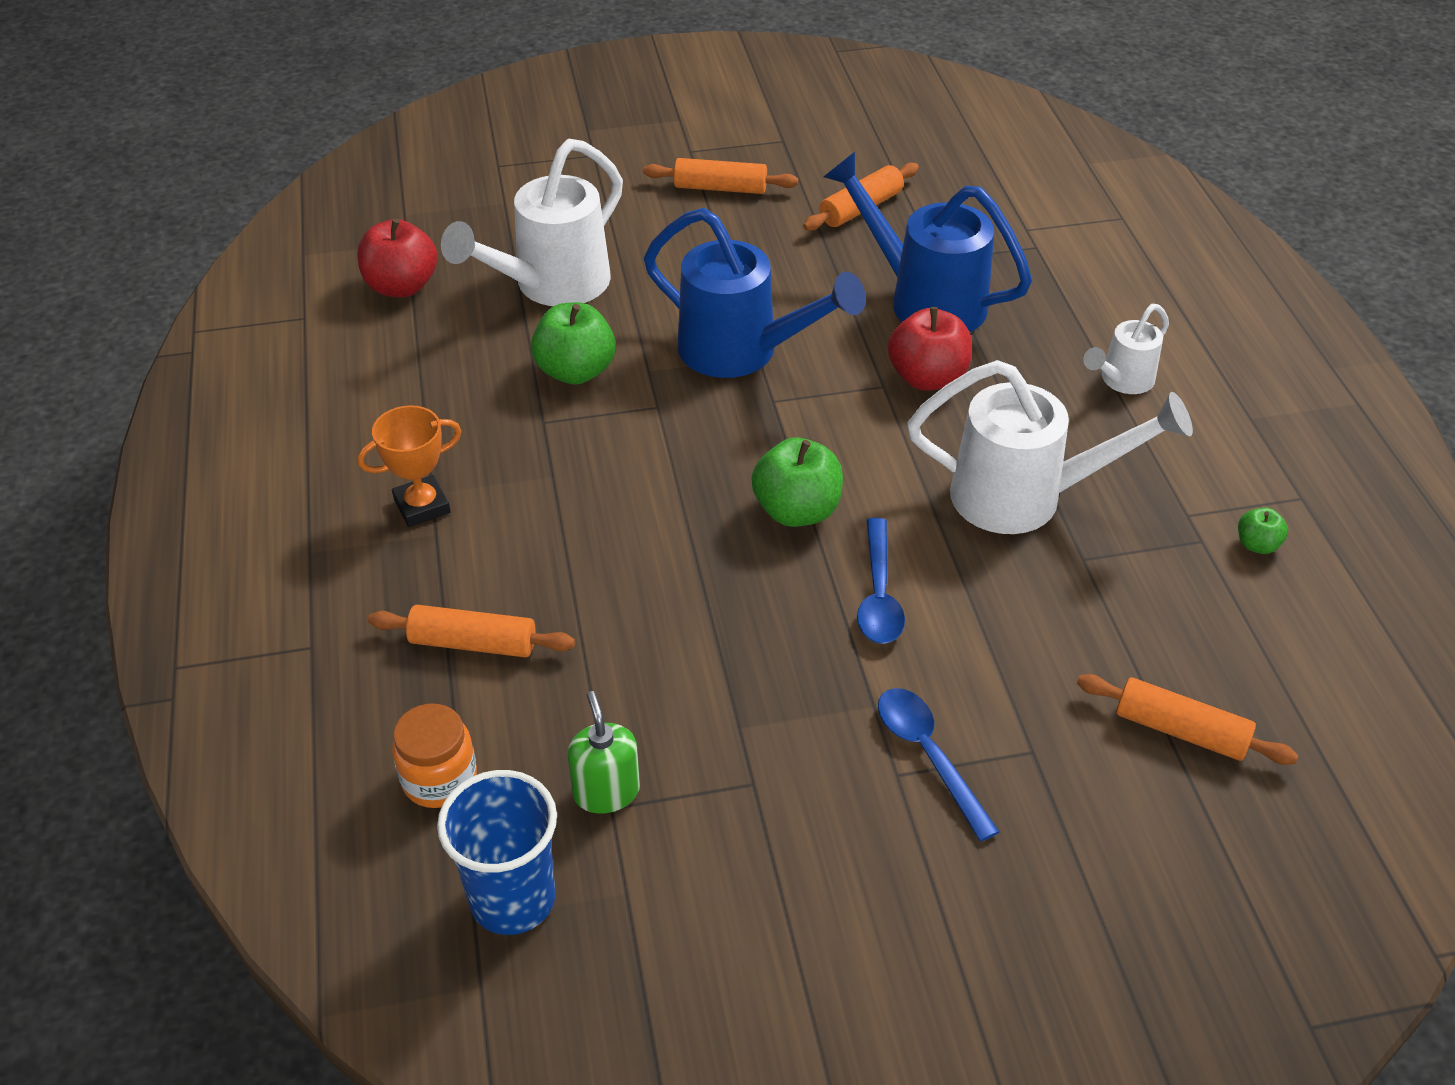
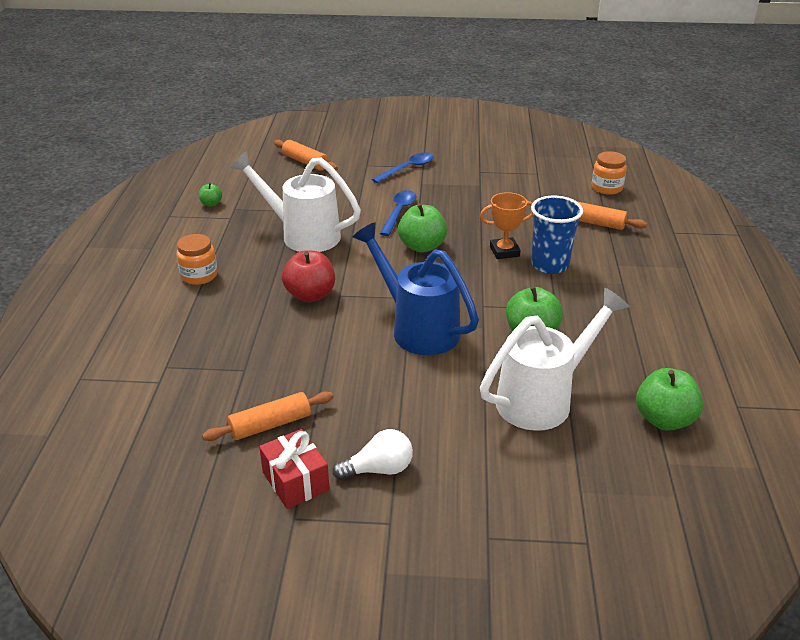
camera: 165 degrees left, 10 degrees down
red apple [357,219,437,297] -> green apple [636,368,703,431]
orange trophy [357,405,462,527] -> orange trophy moved to [480,192,533,259]
blue cup [437,770,557,935] -> blue cup moved to [531,196,583,274]
green soap dispenser [567,691,640,814] -> none
orange rolling pin [643,158,798,194] -> white light bulb [332,429,413,480]
blue watering can [823,152,1032,332] -> none
blue spoon [878,688,1000,841] -> blue spoon turned 120 degrees counterclockwise [372,153,434,183]
white watering can [1083,304,1169,394] -> orange jar [176,234,217,285]
none -> red gift [259,429,330,509]

